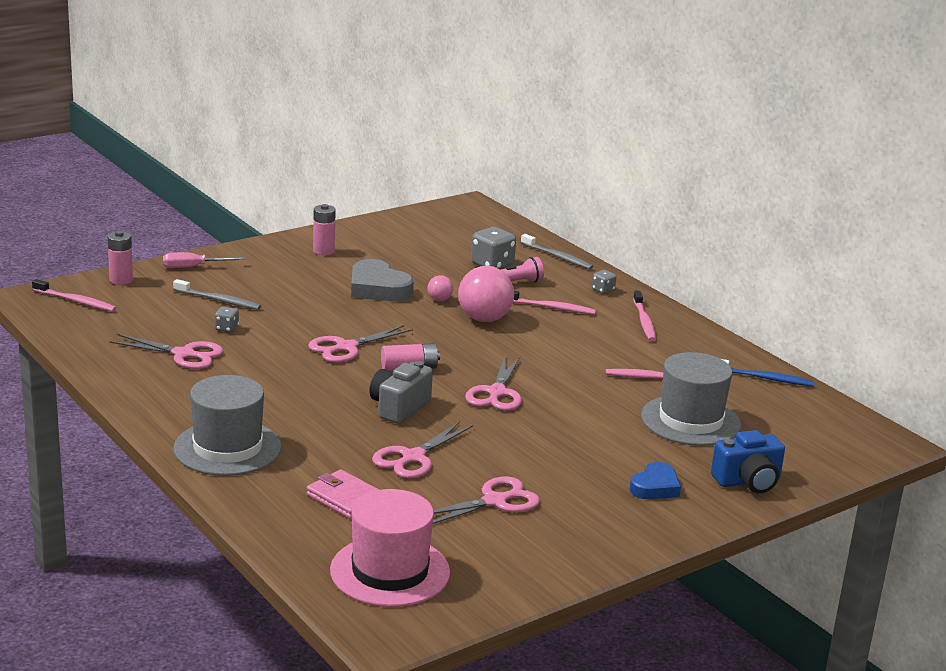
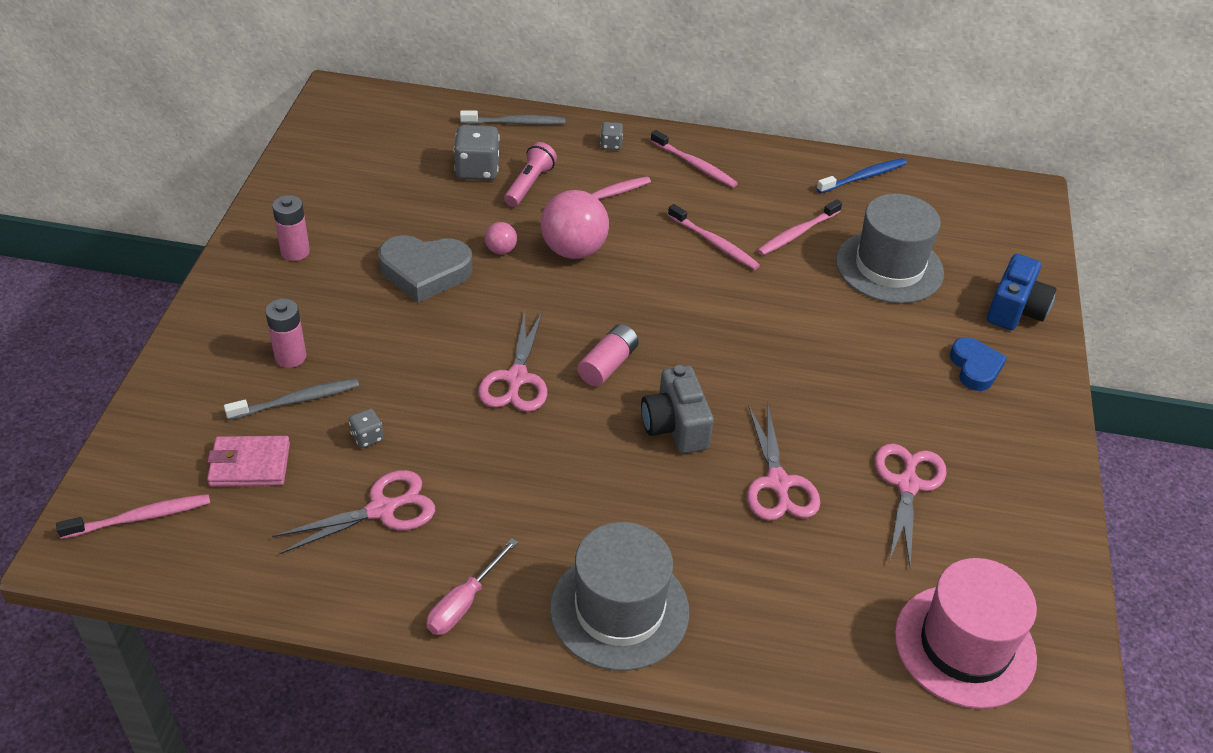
camera: 45 degrees left, 20 degrees up
pink battery [108,231,133,285] -> pink battery moved to [265,299,306,368]
pink screwdriver [163,252,246,268] -> pink screwdriver moved to [426,538,518,635]
pink wallet [307,469,379,519] -> pink wallet moved to [207,436,290,487]
pink scissors [465,355,522,411] -> none
none -> pink toothbrush [668,204,760,270]

